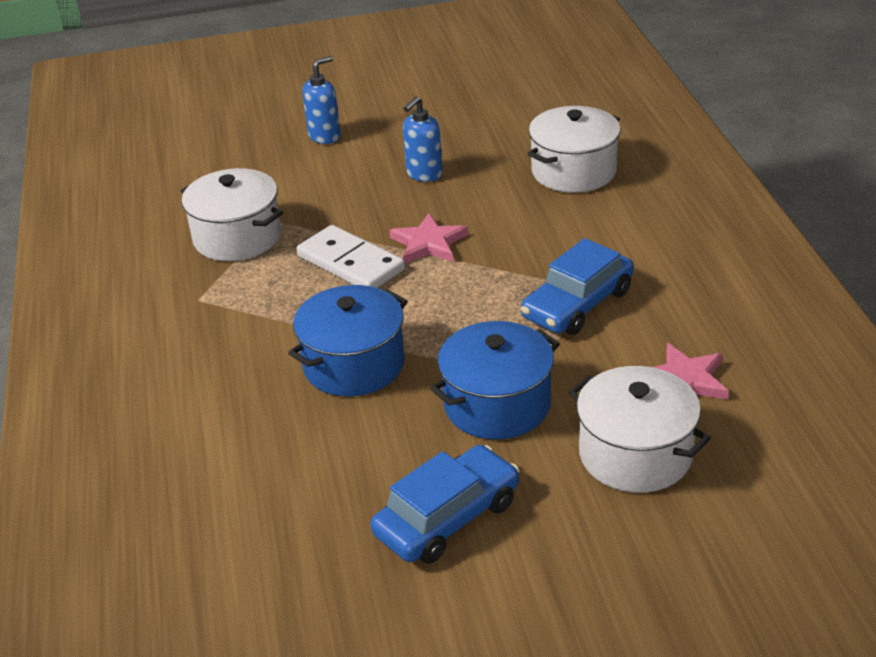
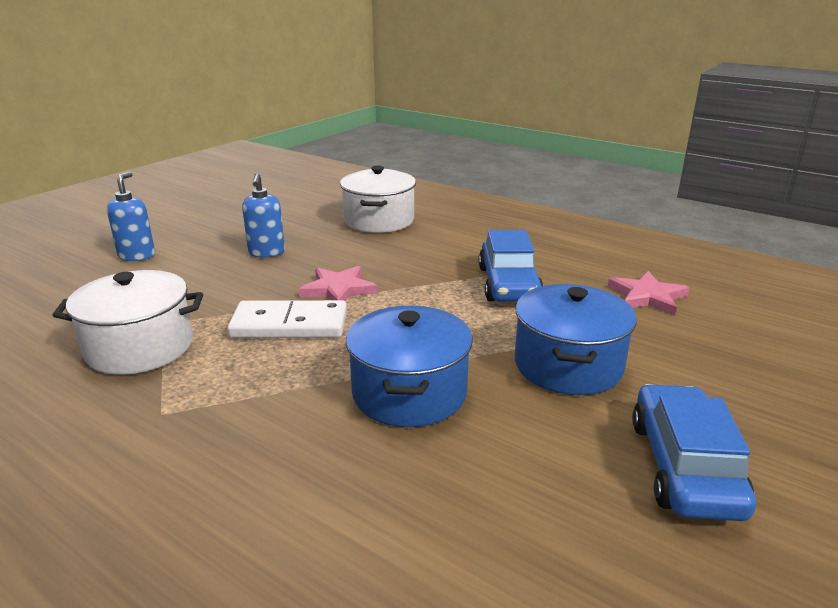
camera: 45 degrees left, 10 degrees down
white pot [569,366,711,493] -> none

